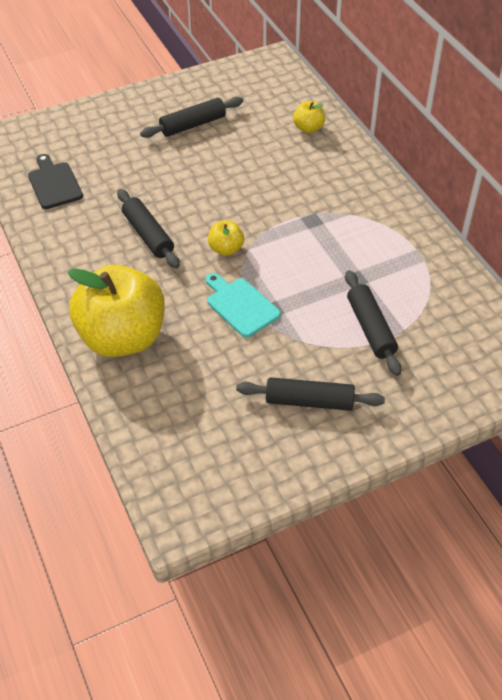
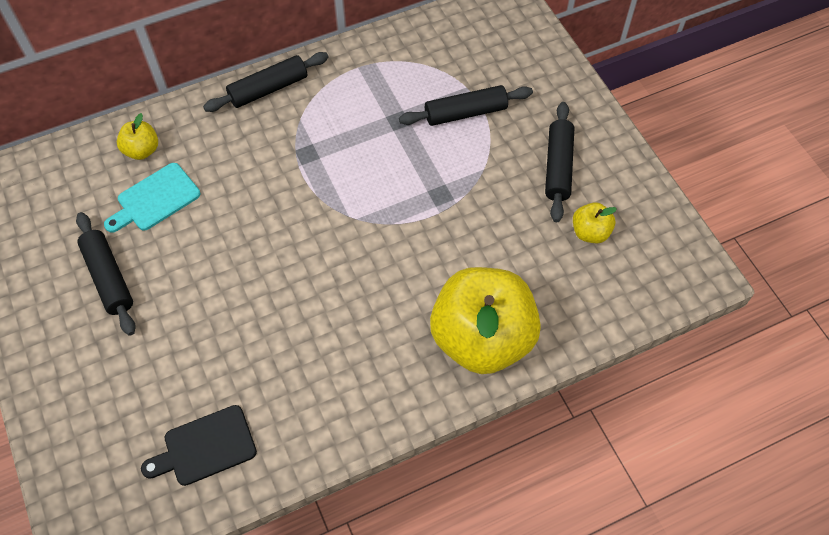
camera: 90 degrees left, 10 degrees up
black rolling pin [117,189,180,269] -> black rolling pin moved to [203,52,329,112]
turquoise cutting board [206,273,280,338] -> turquoise cutting board moved to [104,163,200,233]
yellow apple [208,220,244,256] -> yellow apple moved to [573,202,617,243]

